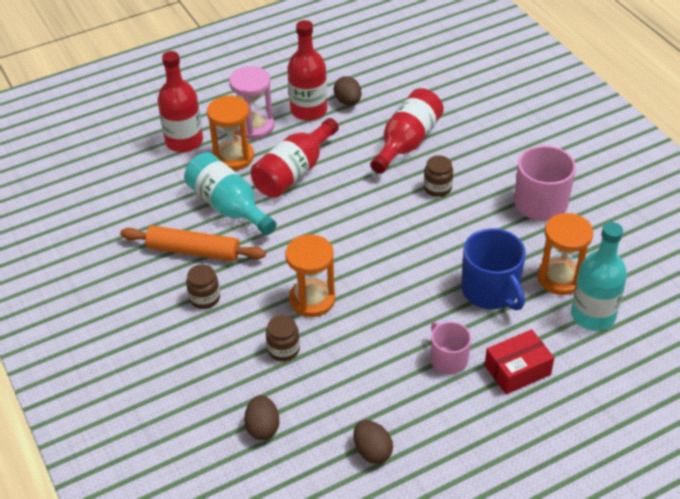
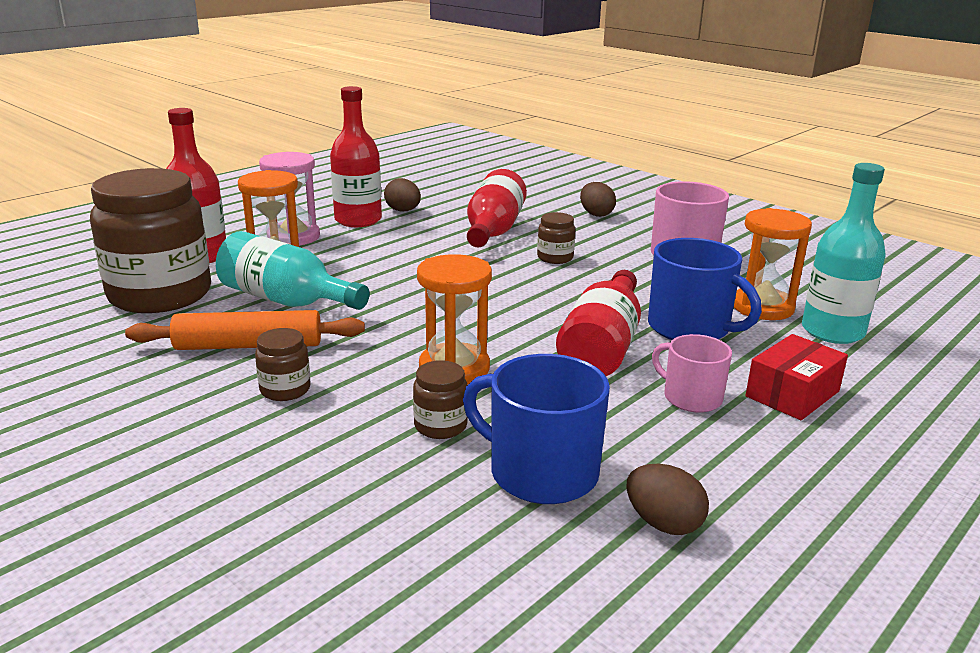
camera: 20 degrees left, 20 degrees down
brown egg [244,395,280,440] -> brown egg moved to [580,182,616,217]
red bottle [251,118,339,198] -> red bottle moved to [556,270,641,376]
none -> brown jar [90,168,211,313]
none -> blue mug [463,354,610,504]

